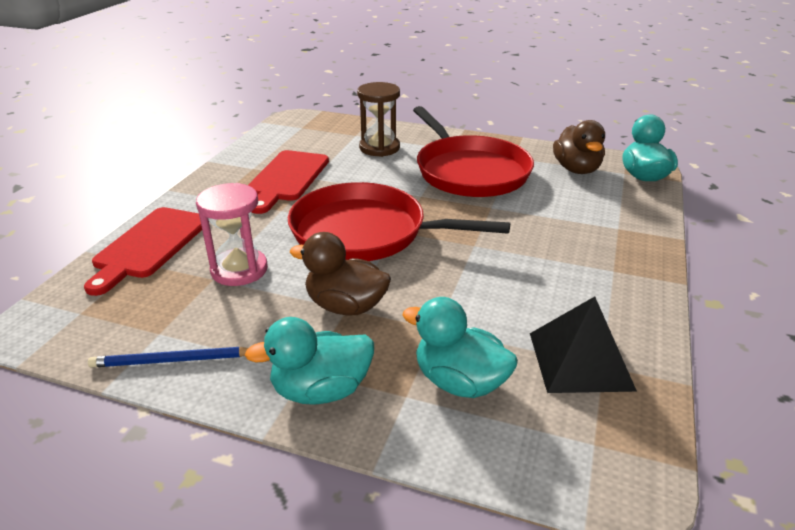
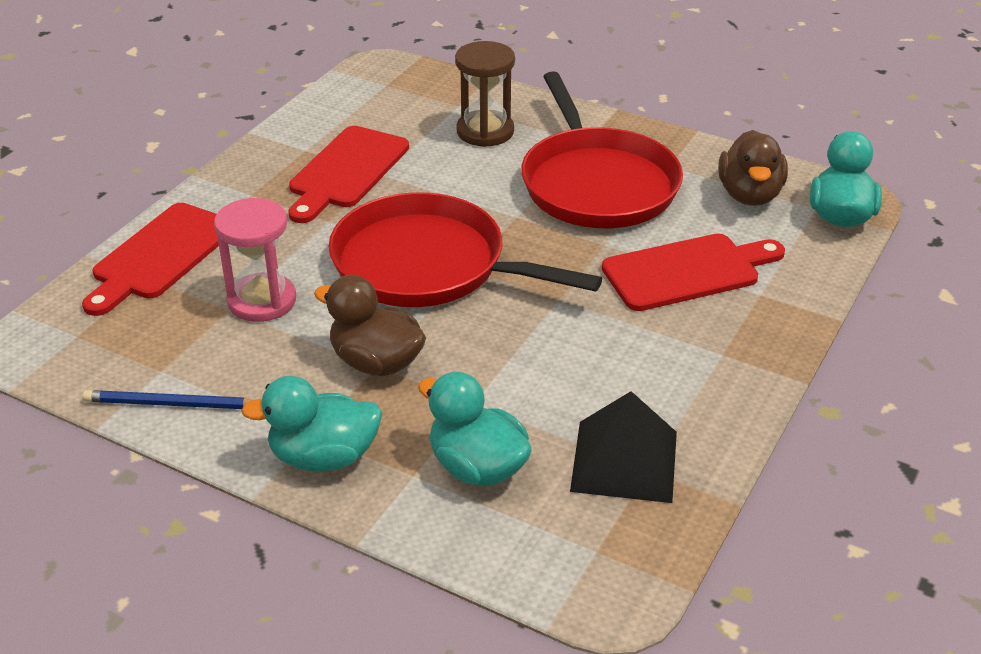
camera: 10 degrees right, 5 degrees up
none -> red cutting board [602,234,785,311]

